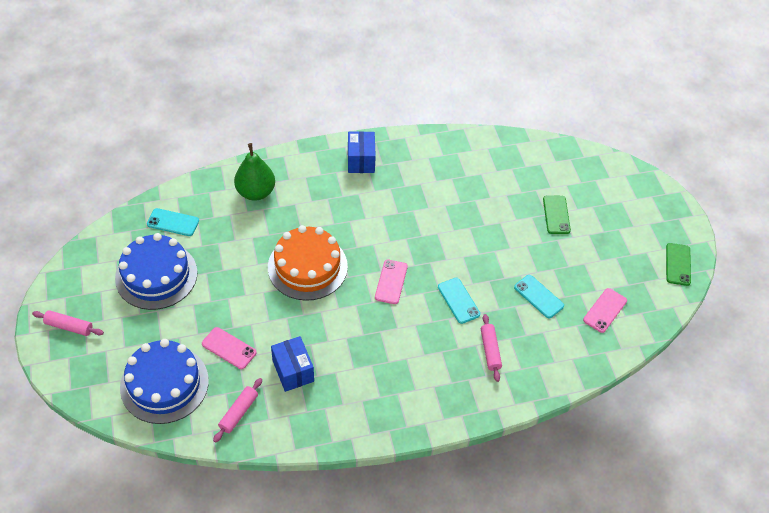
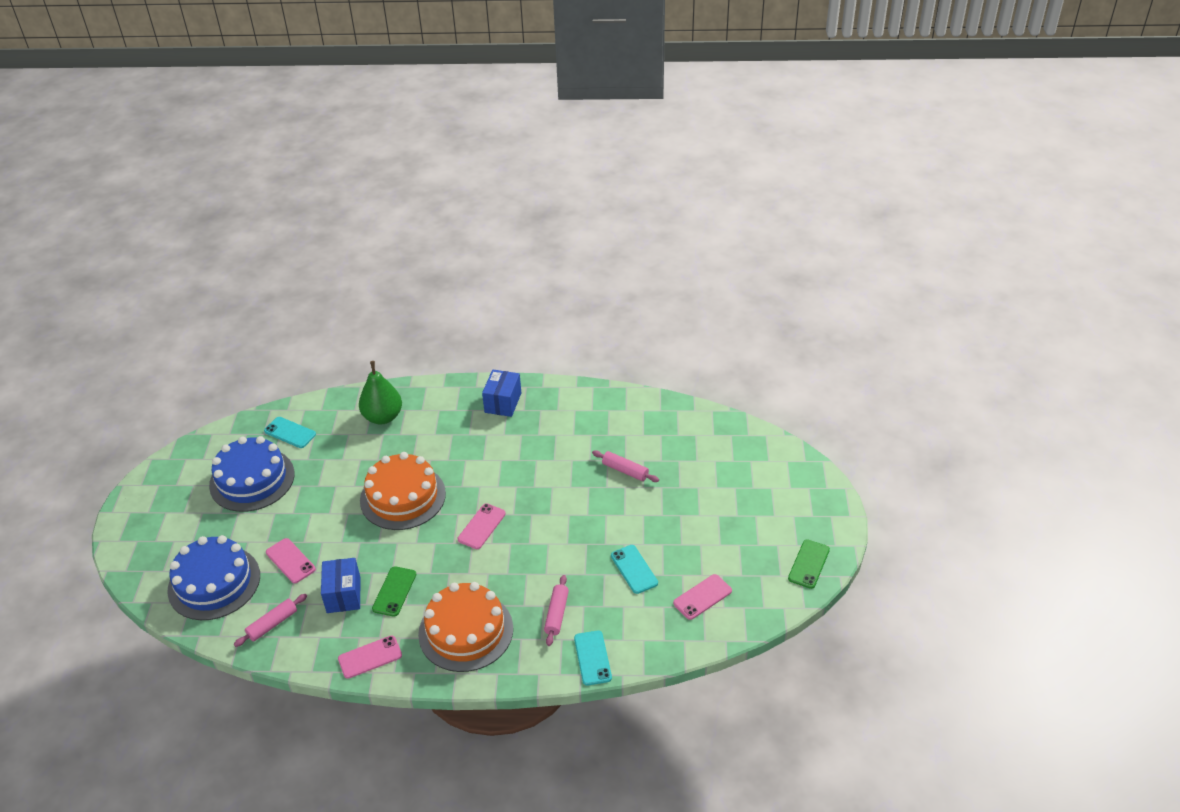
camera: 20 degrees right, 10 degrees down
pink rolling pin [32,310,104,336] -> pink rolling pin moved to [592,450,659,482]
turquoise phone [438,278,480,324] -> turquoise phone moved to [574,631,612,686]
green phone [543,195,571,234] -> green phone moved to [372,566,416,617]
none -> pink phone [338,635,402,679]
none -> orange cake [418,582,513,672]

